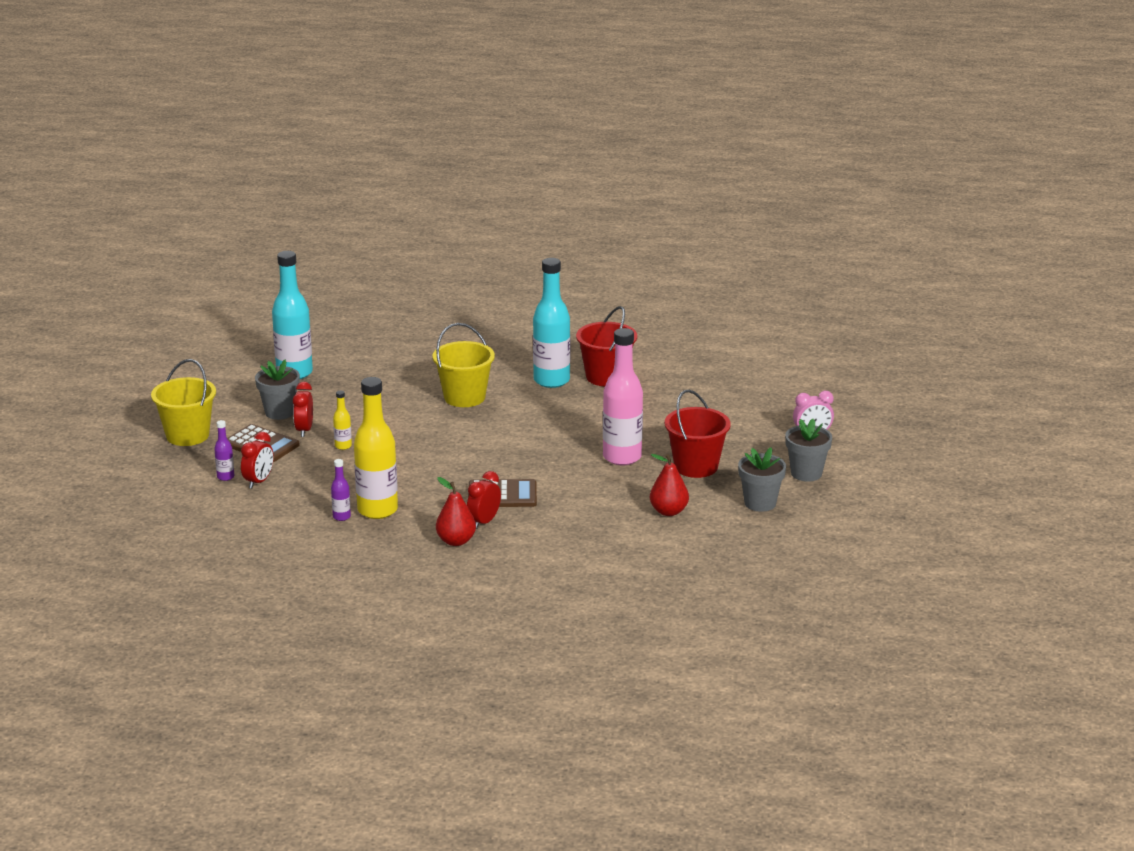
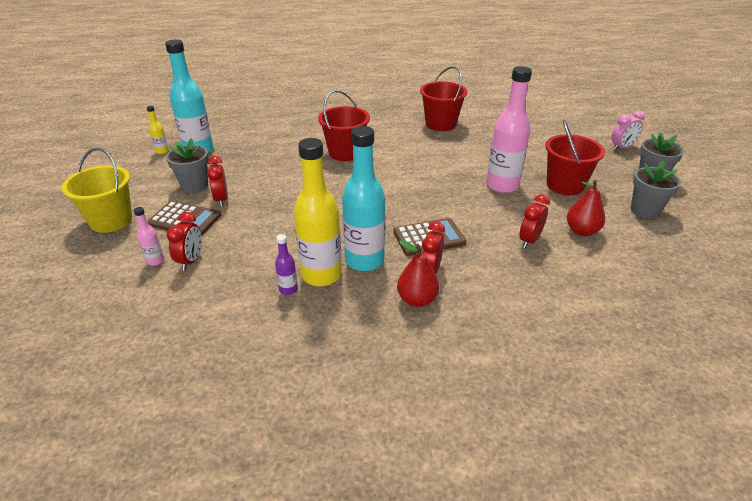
camera: 15 degrees left, 10 degrees up
purple bottle [214,420,234,481] -> pink bottle [134,207,164,266]
yellow bottle [333,390,352,450] -> yellow bottle moved to [147,106,169,154]
yellow bucket [433,323,495,407] -> red bucket [318,90,370,161]
turquoise bottle [533,258,570,388] -> turquoise bottle moved to [342,126,385,271]
none -> red clock [519,194,550,248]

